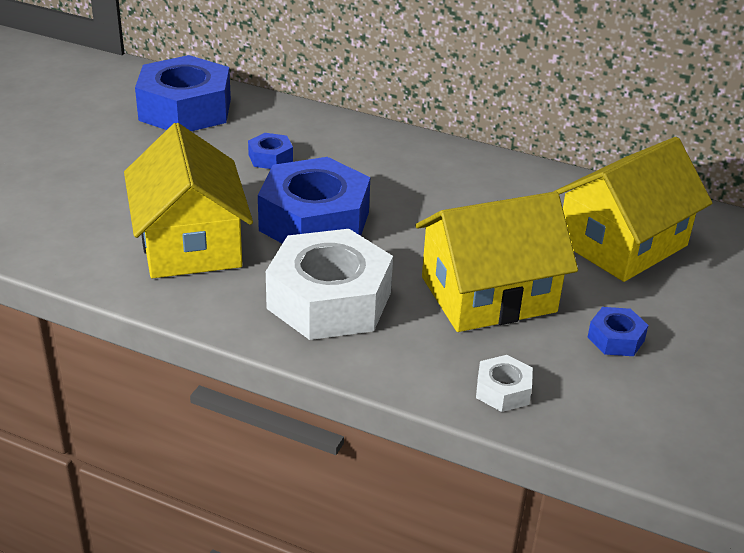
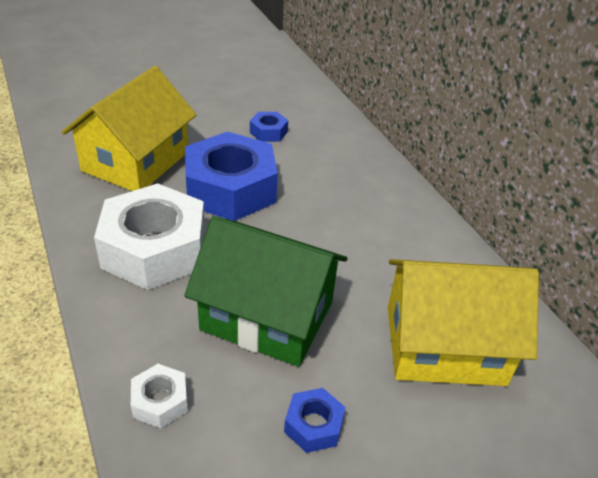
camera: 40 degrees right, 5 degrees up
blue nut [135,55,231,131] -> none
yellow house [415,191,578,332] -> green house [184,216,347,367]

